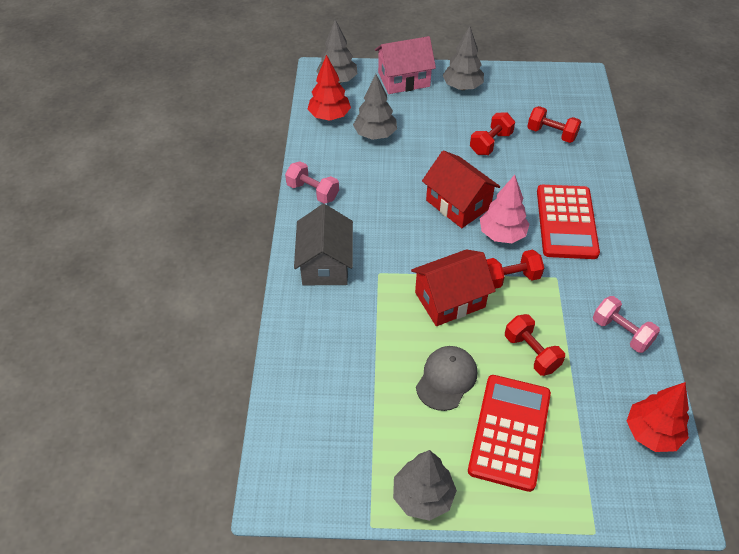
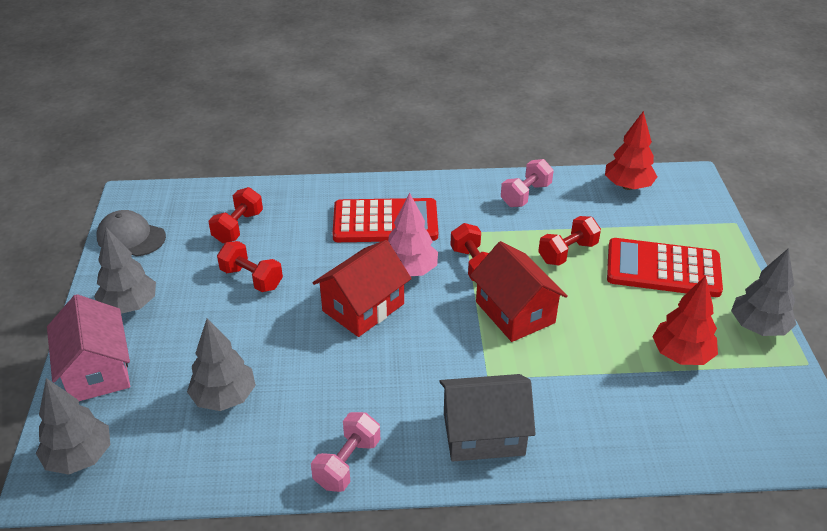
camera: 95 degrees left, 10 degrees down
red tree [308,55,351,121] -> red tree moved to [652,276,718,365]
grey cap [416,346,477,411] -> grey cap moved to [97,210,166,256]

